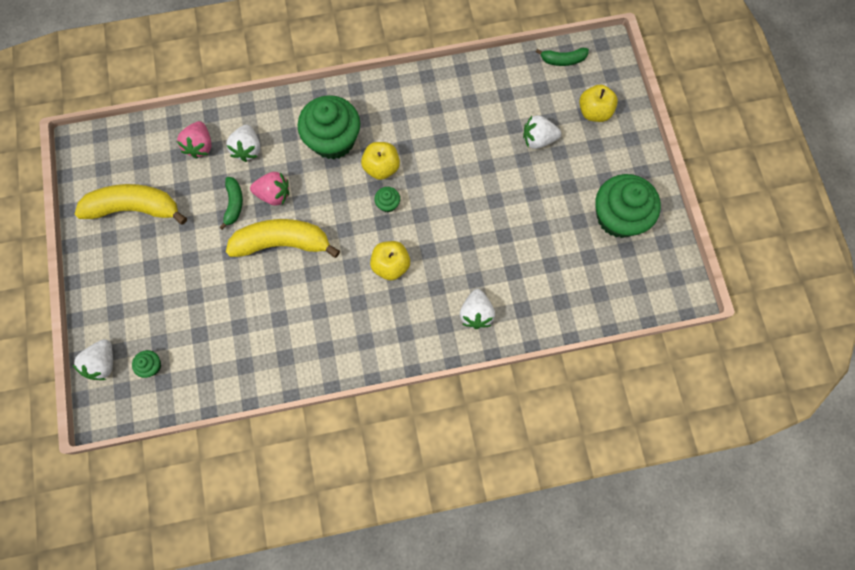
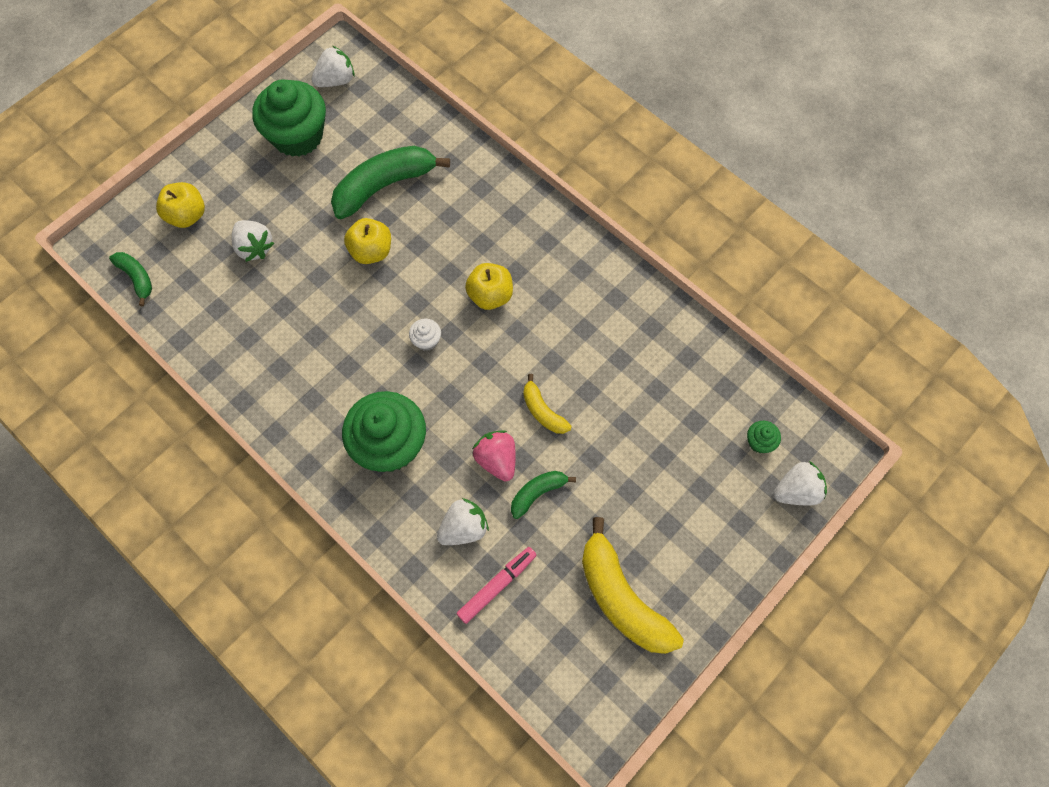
camera: 125 degrees left, 5 degrees down
pink strawberry [177,121,212,159] -> pink marker [456,547,536,624]
yellow banana [226,219,340,258] -> yellow banana [523,374,572,434], size x0.51
yellow apple [361,142,400,180] -> yellow apple moved to [344,218,391,264]
green cupcake [374,187,400,212] -> white cupcake [409,319,441,351]
white strawberry [460,289,495,329] -> white strawberry moved to [311,46,355,87]
none -> green banana [331,146,450,219]

